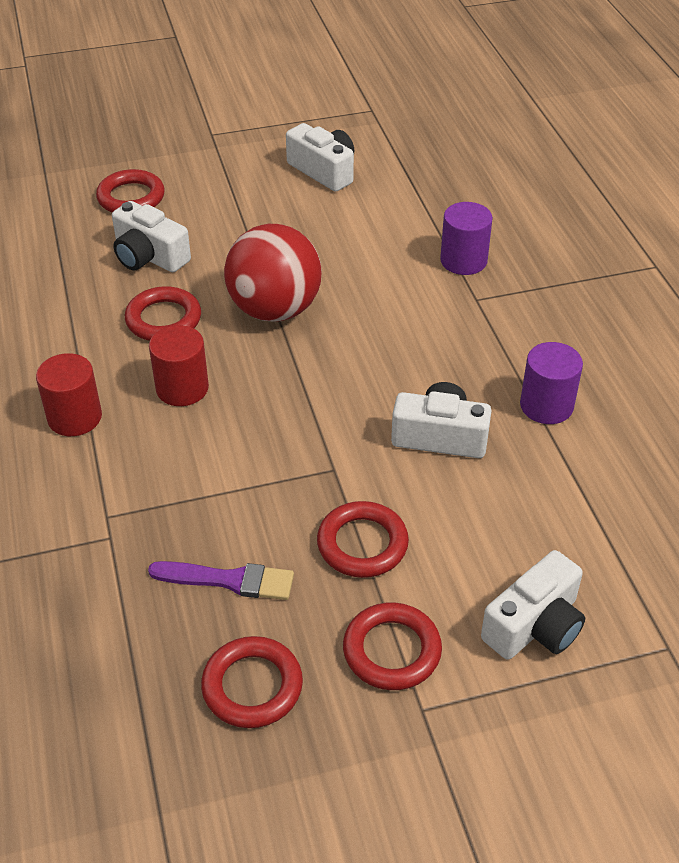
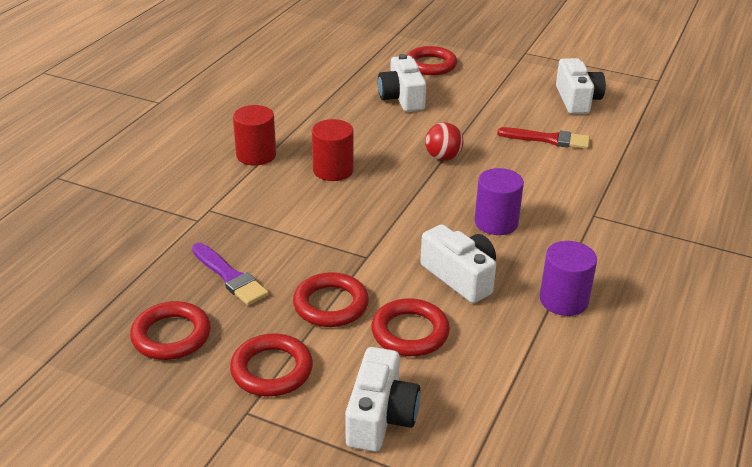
camera: 40 degrees right, 10 degrees down
red ring [125,286,201,341] -> red ring moved to [371,298,450,356]
red ball [224,224,322,322] -> red ball [425,123,464,161], size x0.50
purple cylinder [440,202,493,275] -> purple cylinder moved to [475,168,524,235]
white camera [481,550,585,660] -> white camera turned 75 degrees counterclockwise [345,347,420,452]
none -> red brush [497,127,590,149]

